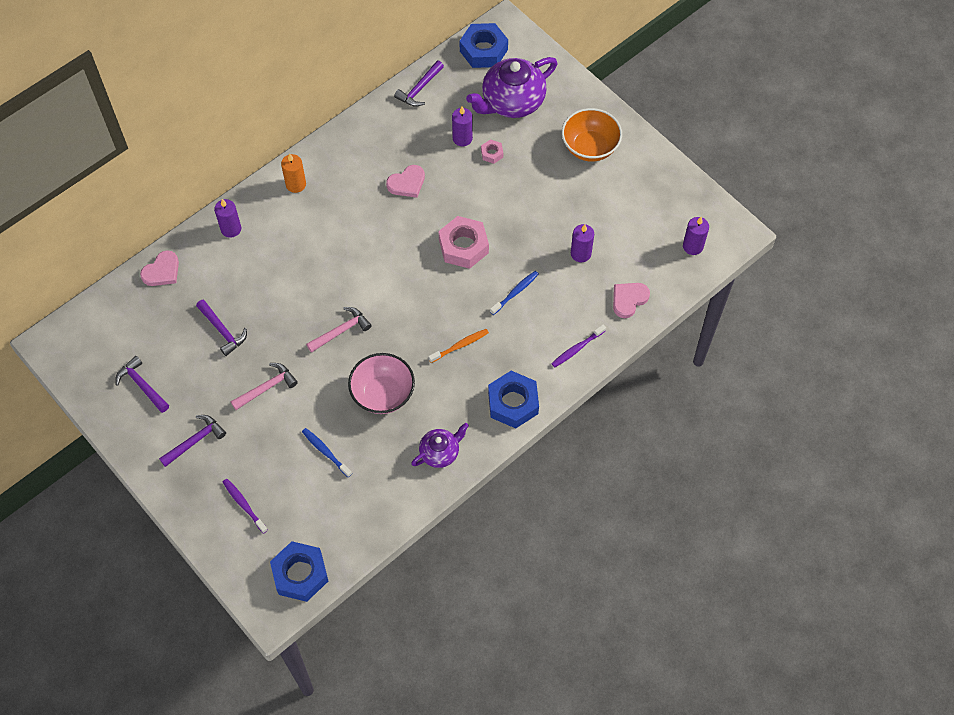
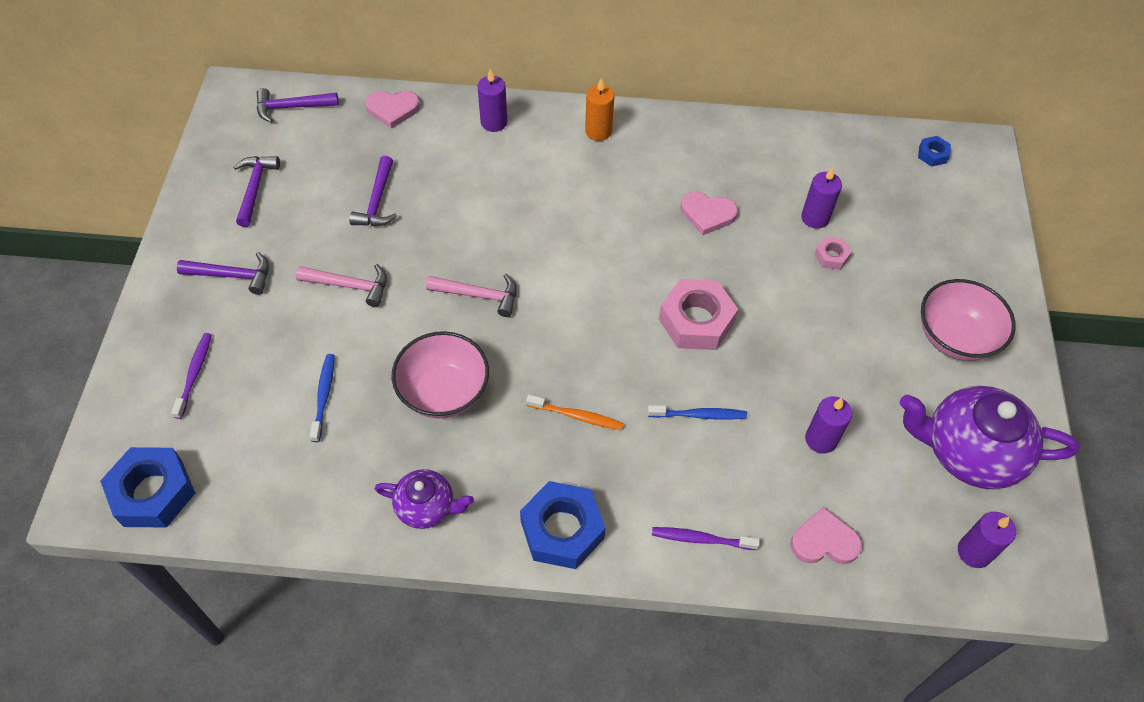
camera: 45 degrees right, 5 degrees down
purple hammer [394,60,444,107] -> purple hammer moved to [257,88,339,123]
blue nut [460,23,508,68] -> blue nut [918,136,951,167], size x0.48
purple teapot [466,57,557,118] -> purple teapot moved to [900,386,1080,489]
orange bowl [562,108,622,162] -> pink bowl [921,279,1016,361]

